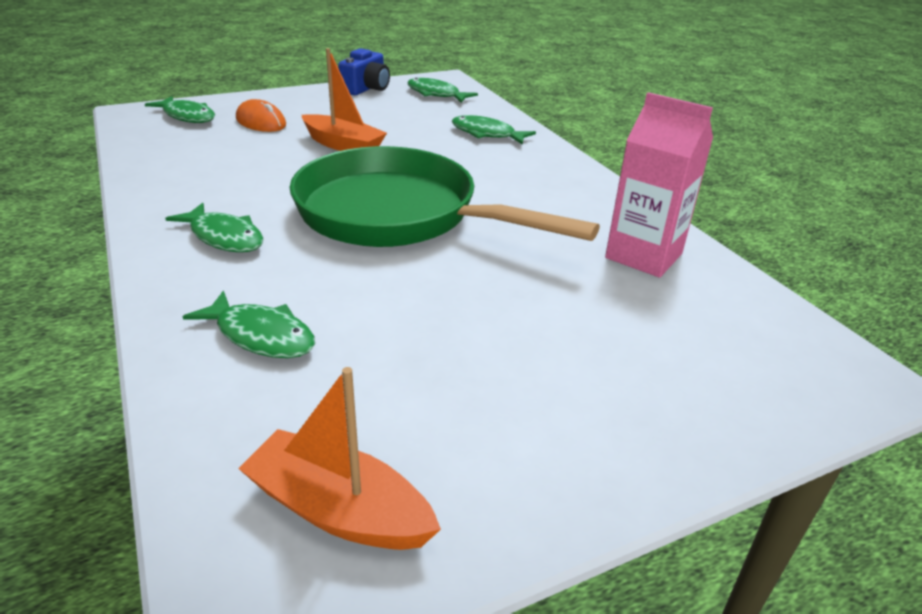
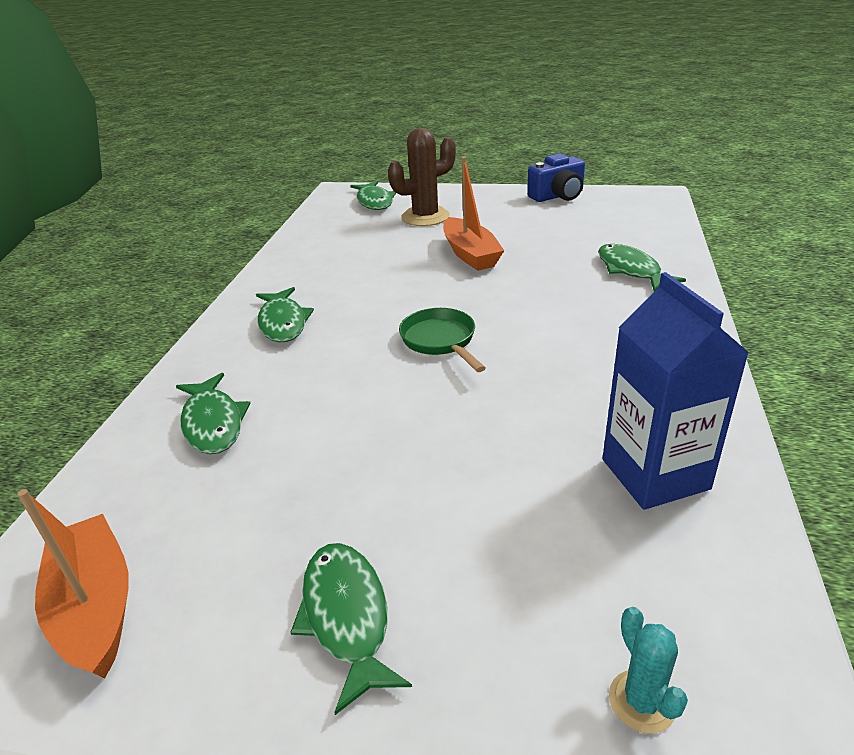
camera: 40 degrees right, 0 degrees up
orange mouse [236,99,286,132] -> brown cactus [388,128,456,226]
green pan [290,146,600,247] -> green pan [399,308,486,372], size x0.40
green fish [407,78,478,103] -> green fish moved to [290,543,412,715]
pink carton [605,92,713,278] -> blue carton [602,272,749,510]
none -> turquoise cactus [609,607,688,733]

